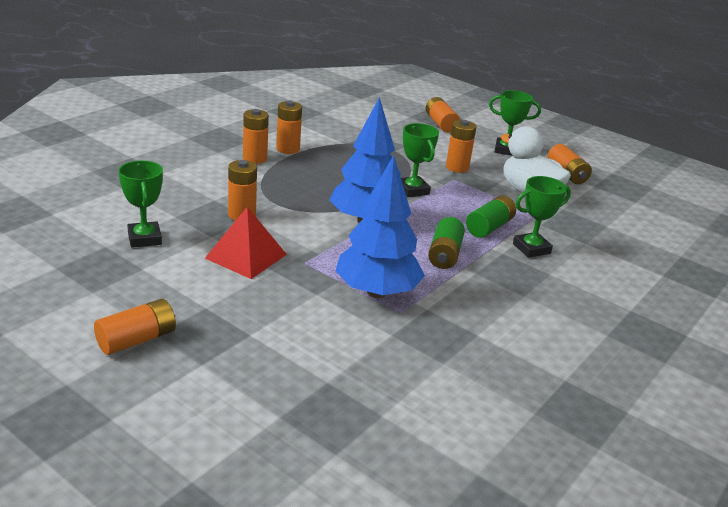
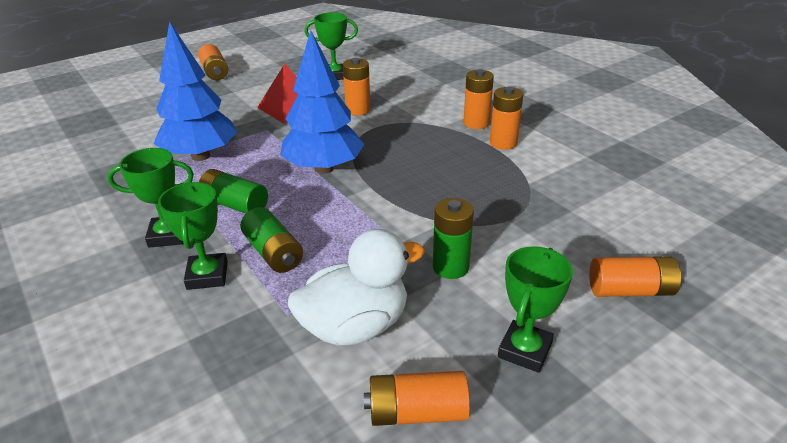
camera: 110 degrees right, 5 degrees up
green trophy [401,123,439,197] -> green trophy moved to [107,148,194,248]
orange battery [446,120,476,173] -> green battery [433,198,474,279]

